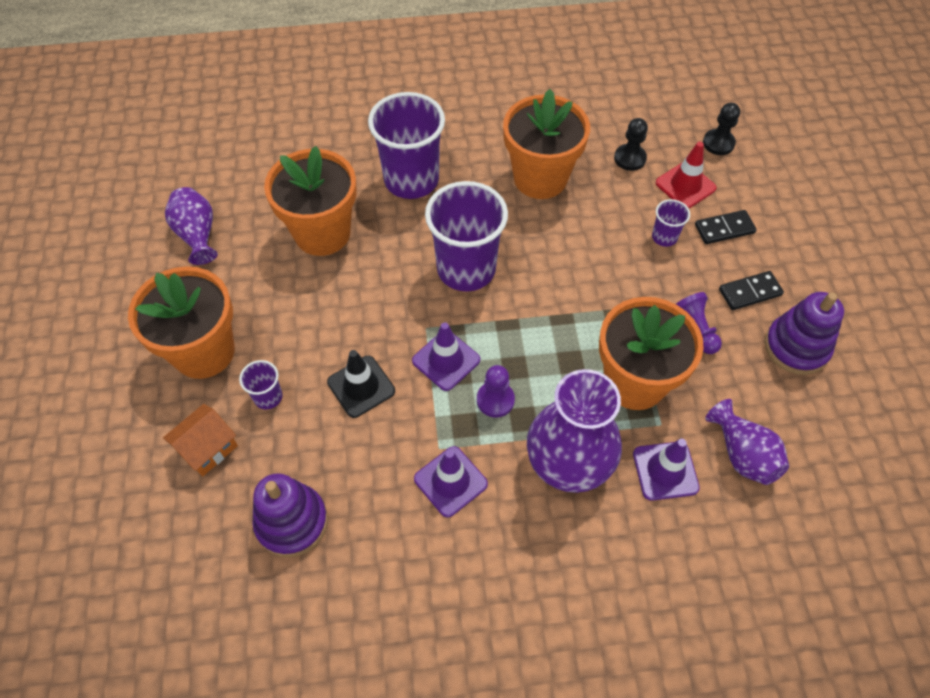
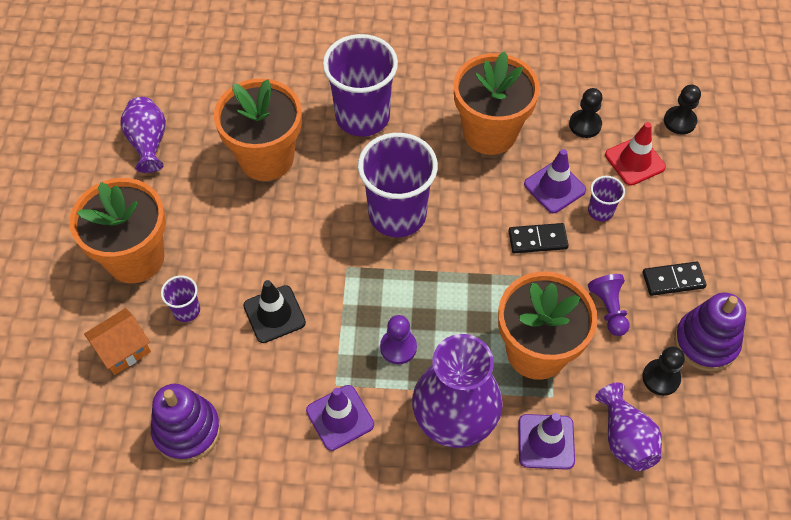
camera: 10 degrees right, 0 degrees up
purple traffic cone [412,322,480,391] -> purple traffic cone moved to [524,149,586,213]
black domino [695,210,757,244] -> black domino moved to [509,223,569,253]
none -> black pawn [642,346,685,396]

